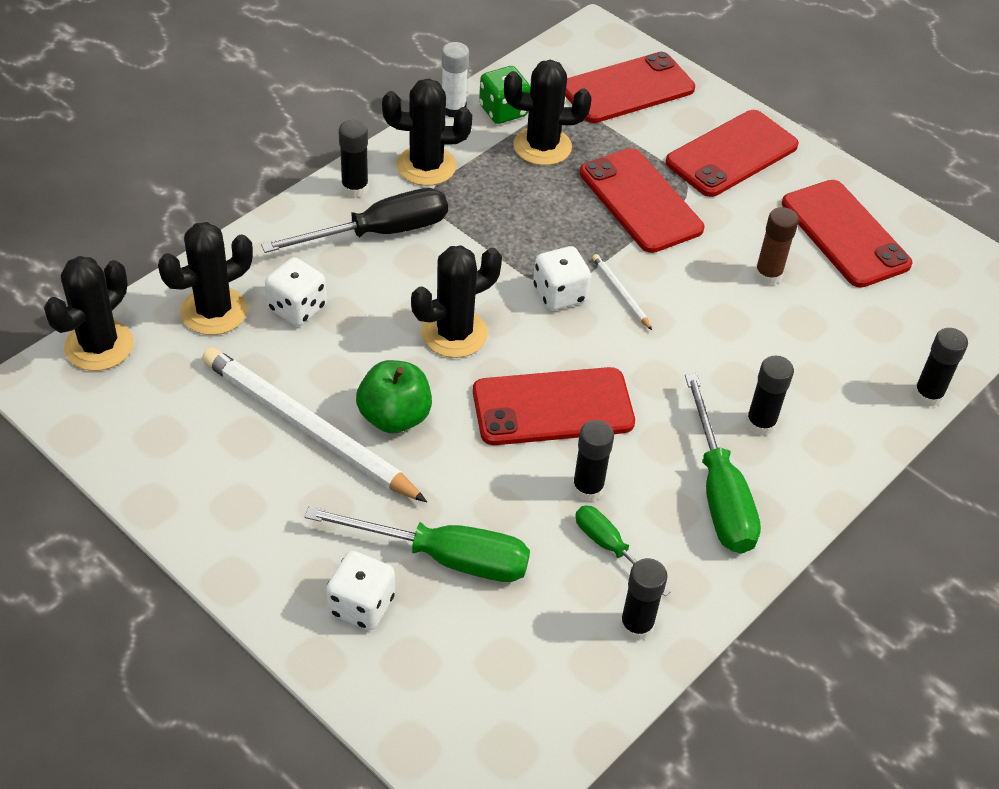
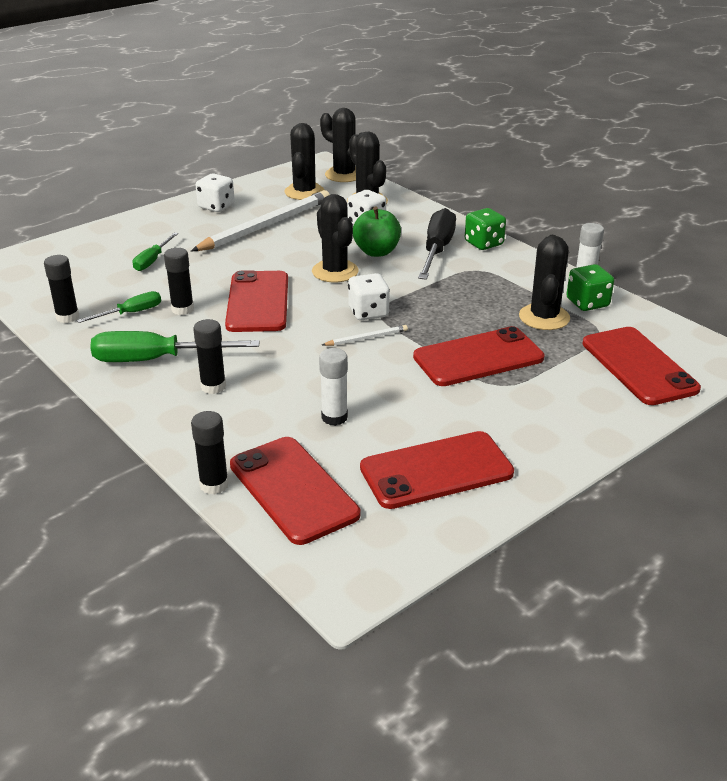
camera: 100 degrees right, 15 degrees down
black screwdriver [261,188,448,253] -> black screwdriver turned 150 degrees counterclockwise [418,208,456,280]
green screwdriver [304,506,530,582] -> green screwdriver [133,232,178,271], size x0.56
white dice [326,551,395,630] -> white dice moved to [196,173,235,212]
black glue stick [339,120,369,198] -> green dice [465,208,506,250]
green apple [356,360,432,433] -> green apple moved to [353,206,401,257]
black cactus [382,78,472,186] -> black cactus moved to [284,123,324,200]
red phone [666,110,799,197] -> red phone moved to [230,437,360,545]
brown glue stick [754,207,799,285] -> none
none -> white glue stick [319,348,348,426]

